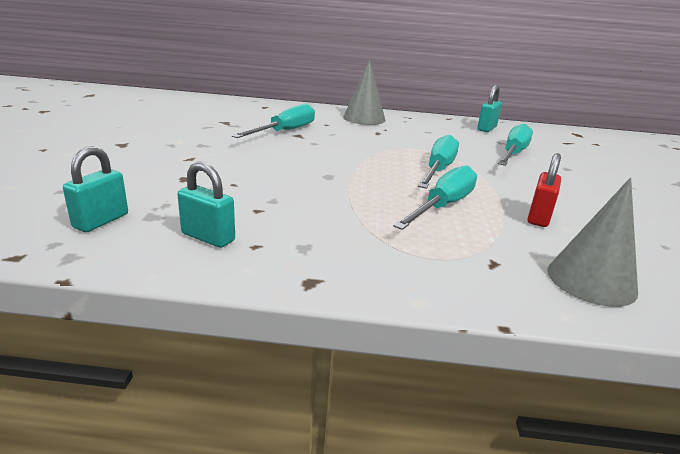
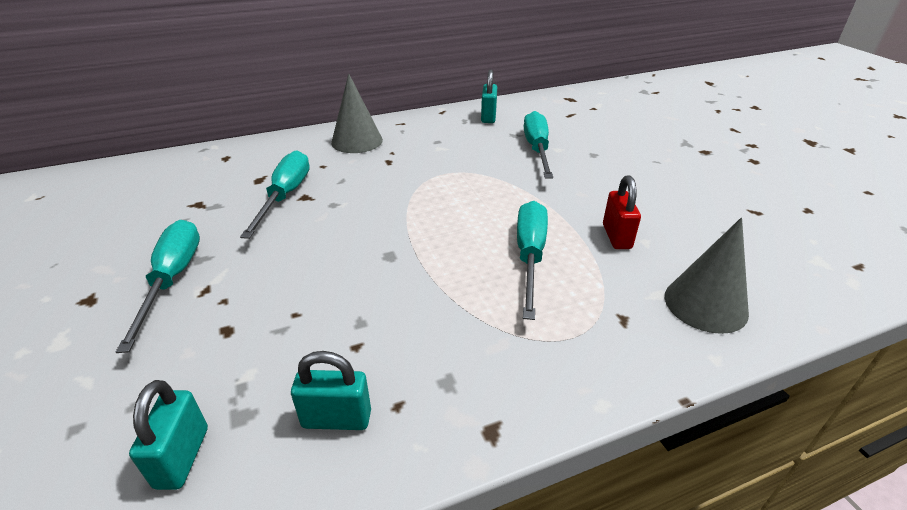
camera: 25 degrees left, 10 degrees up
turquoise screwdriver [418,135,459,189] -> turquoise screwdriver moved to [116,220,200,353]

